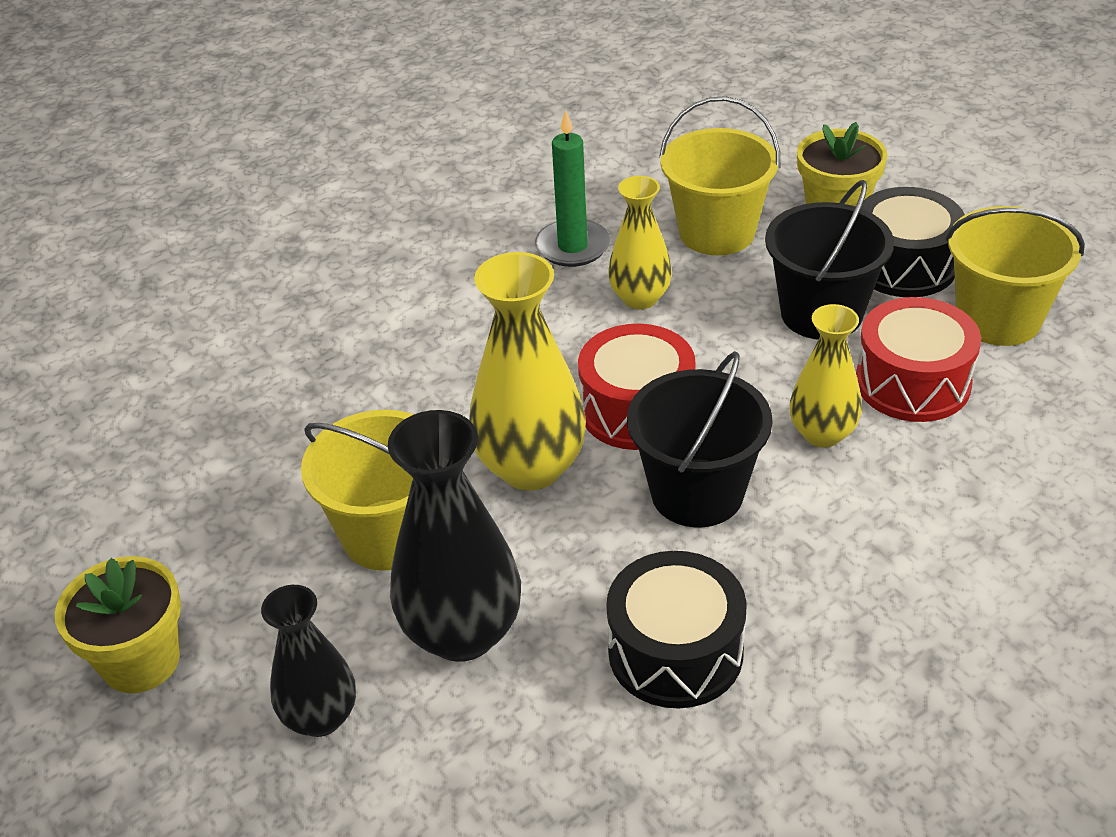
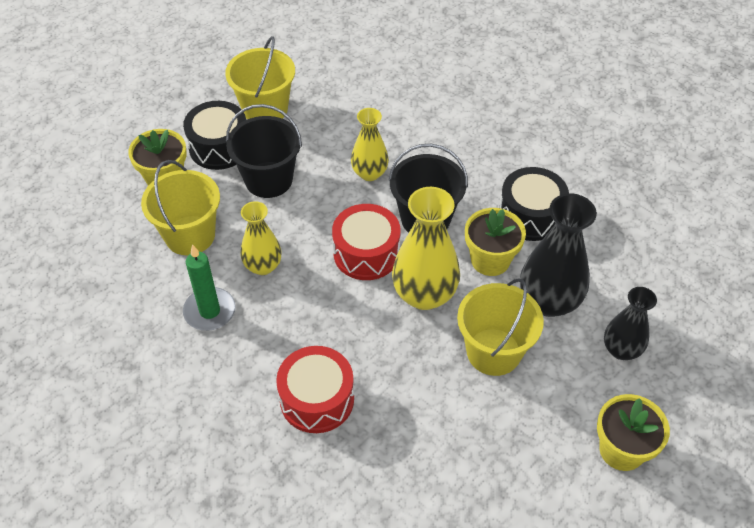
camera: 105 degrees left, 10 degrees up
red drum [856,297,981,422] -> red drum moved to [276,346,354,433]
none -> yellow flower pot [465,208,526,276]

